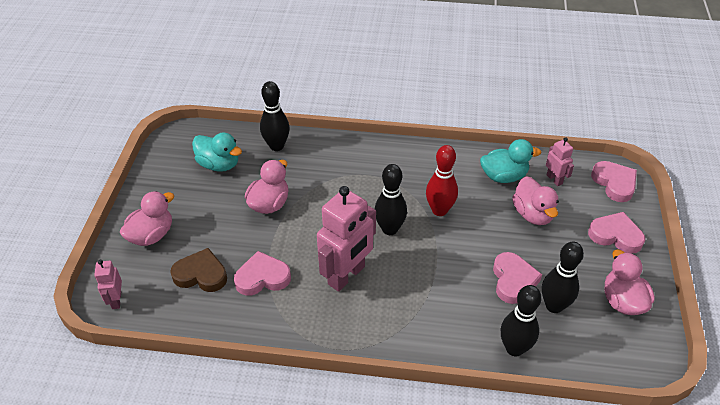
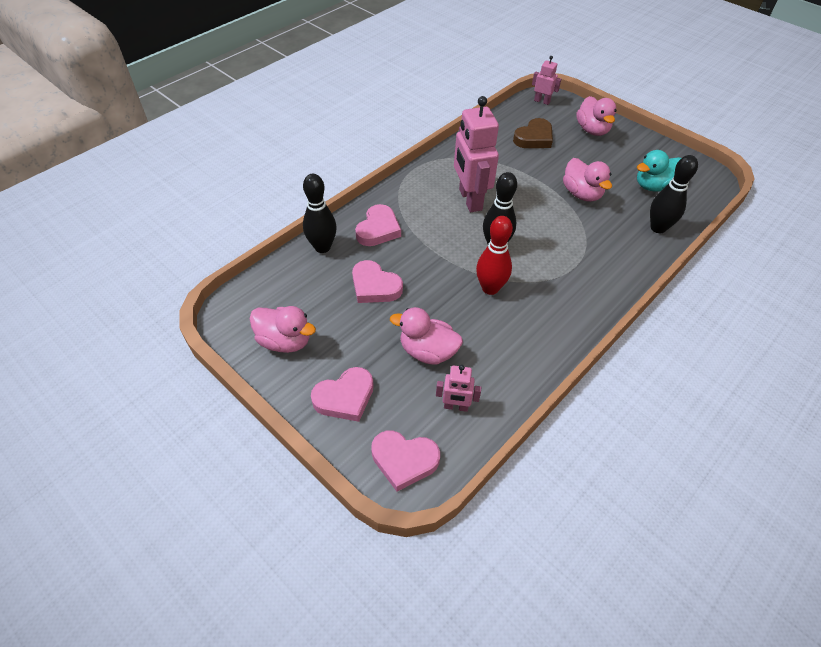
camera: 125 degrees right, 5 degrees up
pink heart [234,251,291,296] -> pink heart moved to [355,204,401,246]
turquoise duck [480,139,541,183] -> none
black bowling pin [542,242,584,313] -> none

